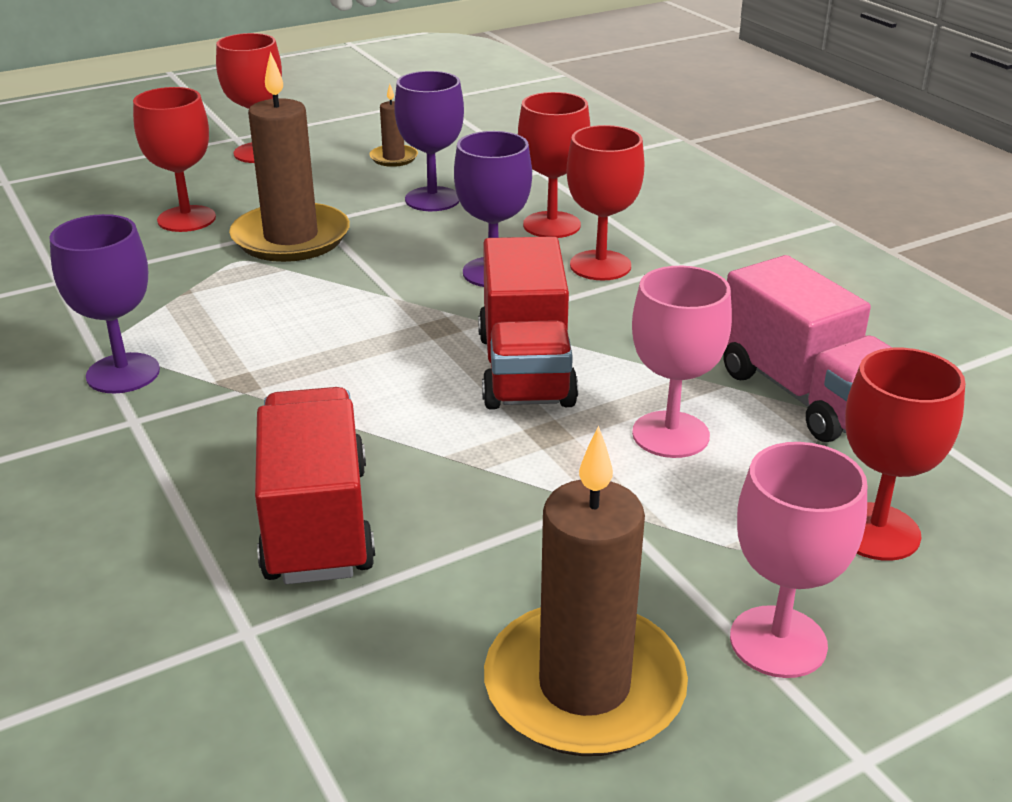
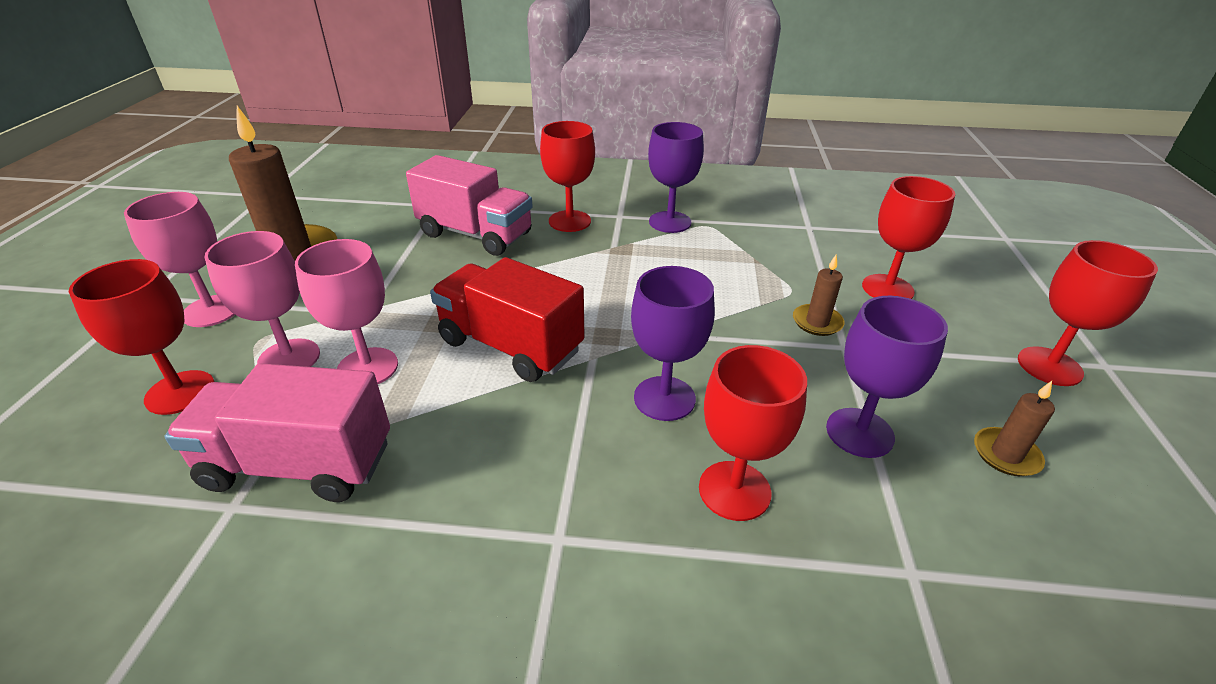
camera: 125 degrees right, 5 degrees up
brown candle [229,51,350,262] -> brown candle [793,255,845,336], size x0.47
red truck [255,387,375,584] -> pink truck [406,155,533,256]
red goblet [567,125,644,281] -> red goblet moved to [540,121,595,232]
none -> pink goblet [205,231,320,367]

